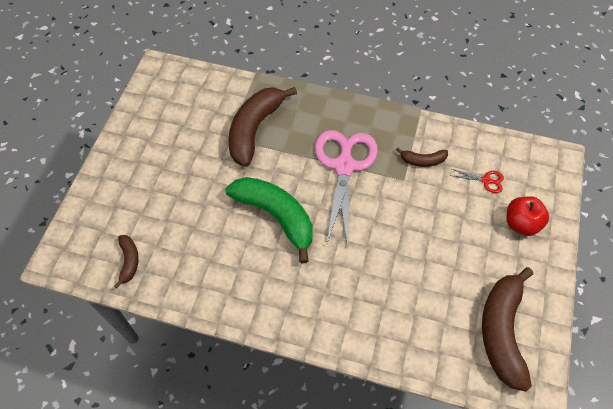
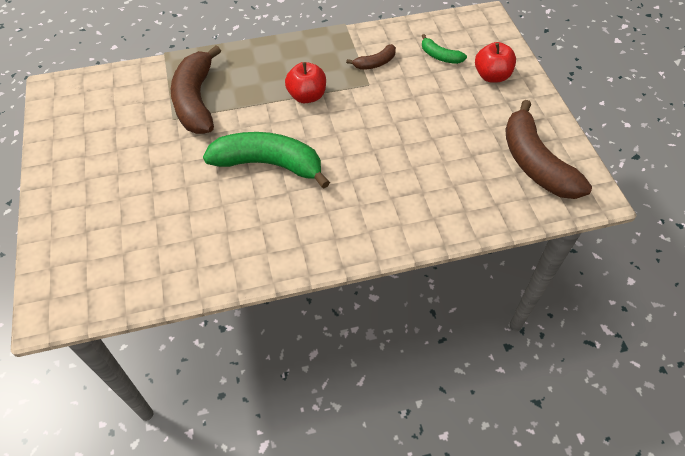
camera: 30 degrees left, 5 degrees down
brown banana [114,235,139,289] -> none
pink scissors [315,130,378,248] -> red apple [285,62,326,103]
red scissors [449,169,504,193] -> green banana [422,34,467,64]

